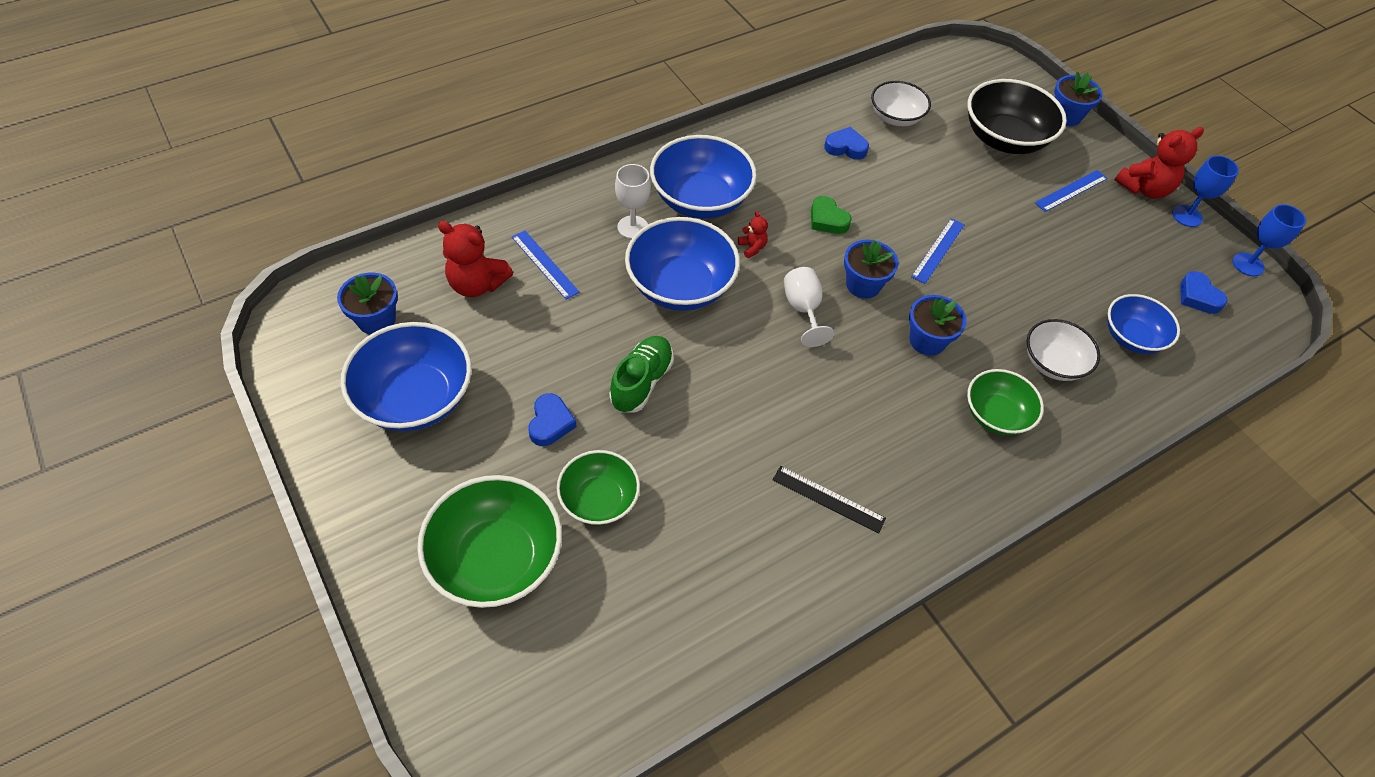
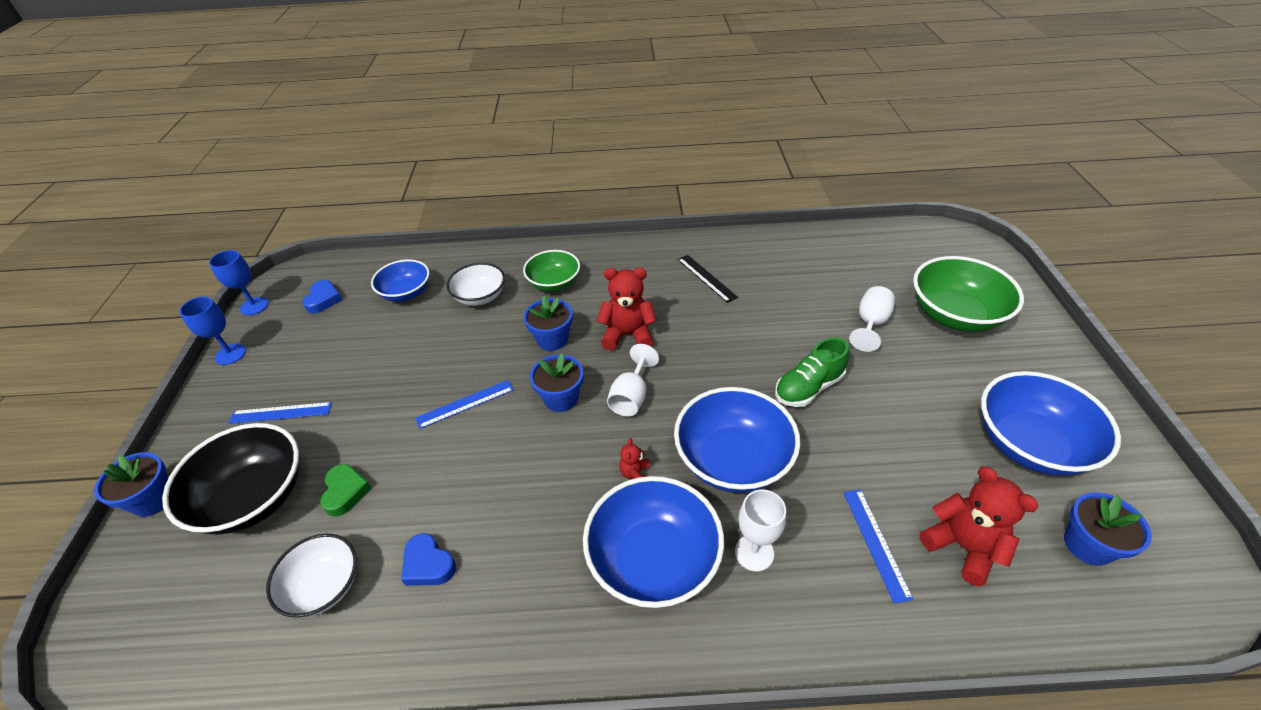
camera: 145 degrees left, 10 degrees down
blue heart [528,393,577,446] -> none
green bowl [557,450,640,525] -> white goblet [849,286,895,352]
green heart [811,196,852,234] -> green heart moved to [320,464,371,517]
red teddy bear [1115,127,1204,199] -> red teddy bear moved to [597,268,657,351]

